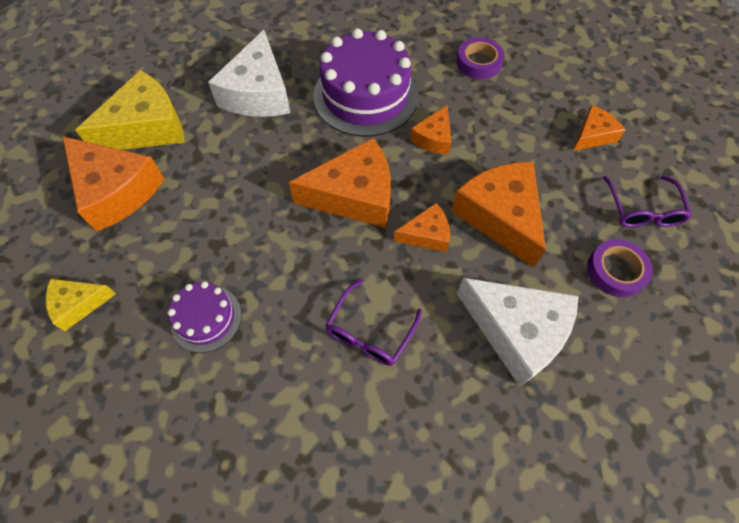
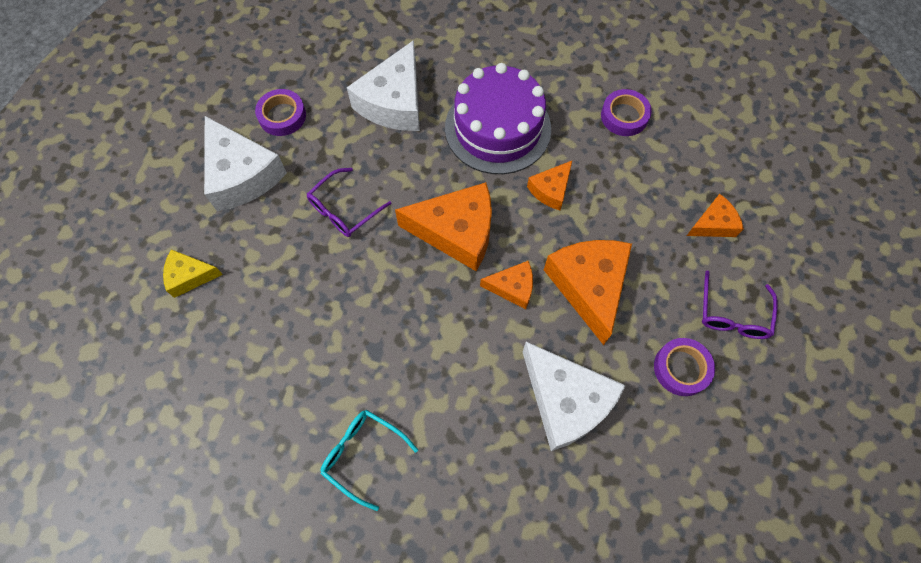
camera: 15 degrees right, 5 degrees up
orange cheese [62,136,164,232] -> white cheese [204,116,287,211]
yellow cheese [75,70,185,150] -> purple tape [255,89,306,136]
purple cake [168,281,241,353] -> none
purple glasses [325,279,422,366] -> purple glasses moved to [307,168,391,237]
none -> turquoise glasses [320,410,418,511]

